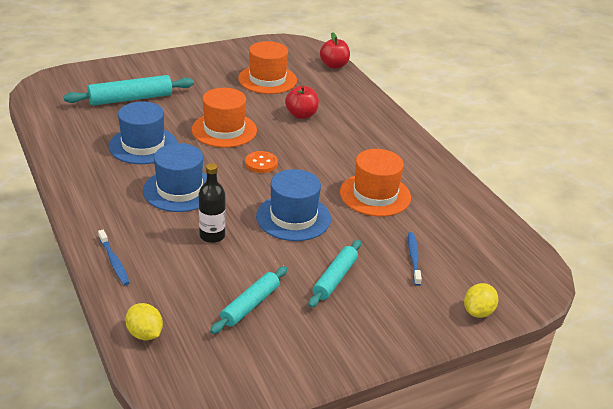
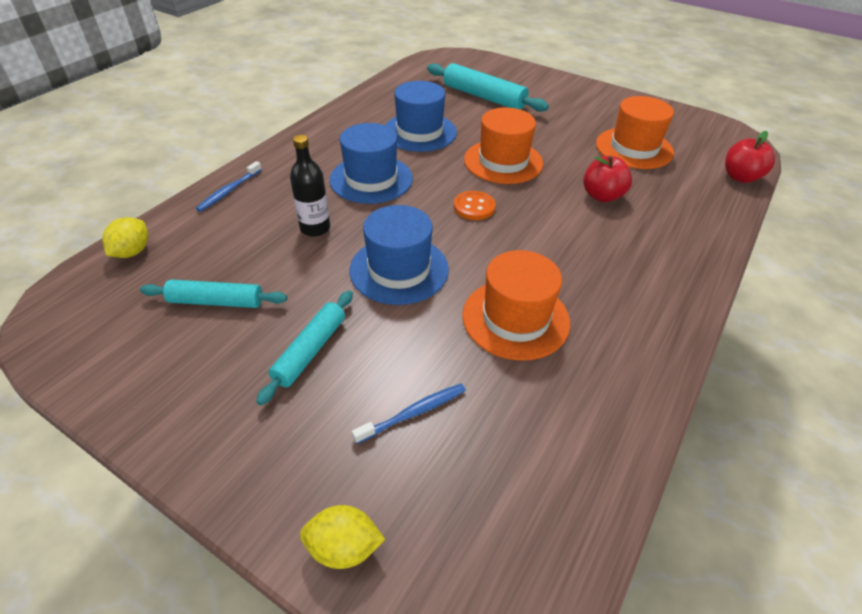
camera: 60 degrees right, 10 degrees up
turquoise rolling pin [308,240,361,308] -> turquoise rolling pin turned 60 degrees counterclockwise [256,291,353,405]

